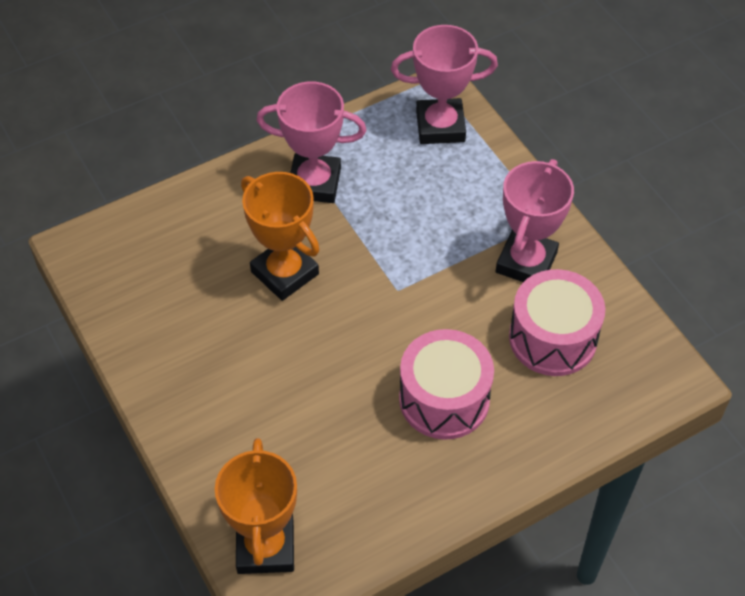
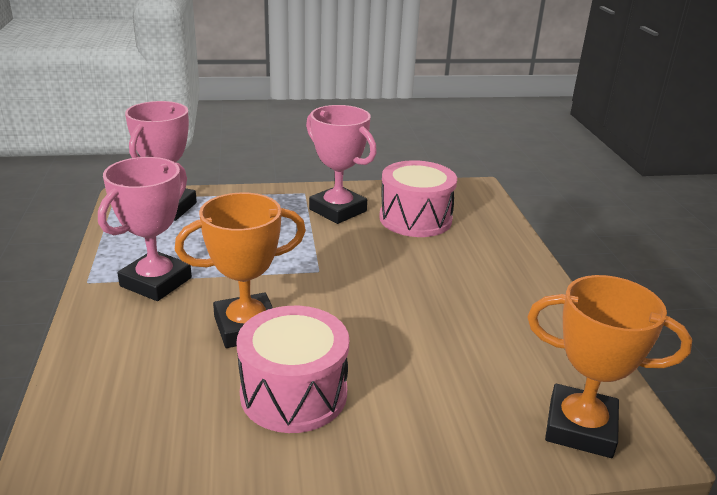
camera: 70 degrees left, 25 degrees down
pink drum [399,329,494,440] -> pink drum moved to [236,306,349,433]

